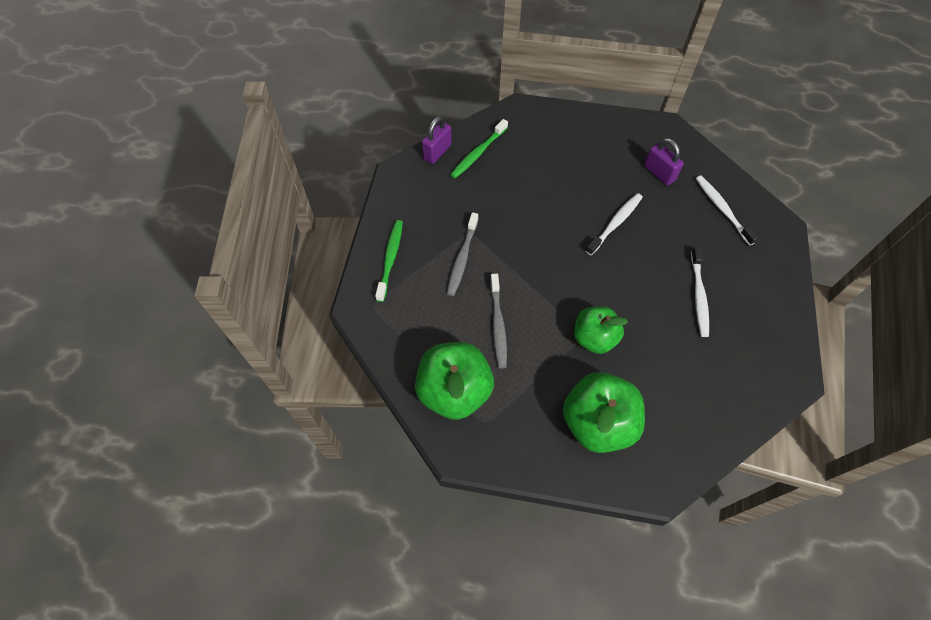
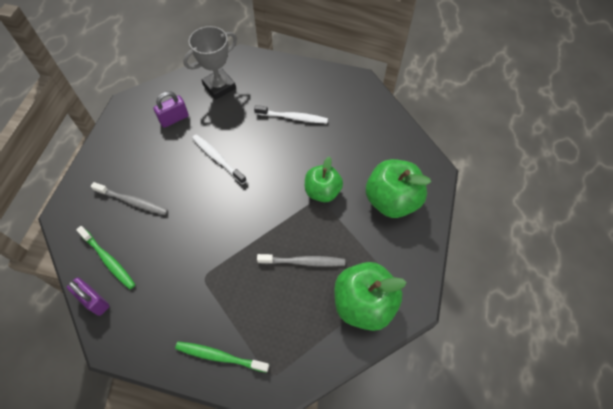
camera: 85 degrees left, 0 degrees up
grey toothbrush [447,212,478,296] -> grey toothbrush moved to [91,182,168,215]
white toothbrush [696,176,759,246] -> grey trophy [183,26,237,100]

